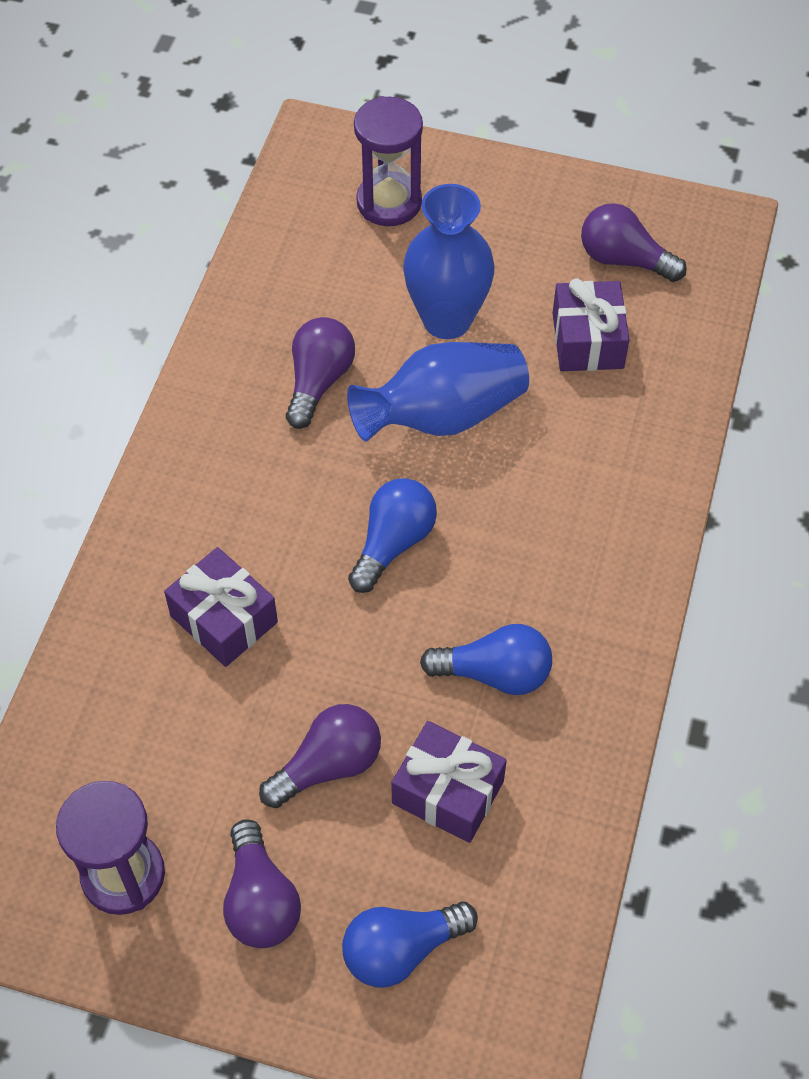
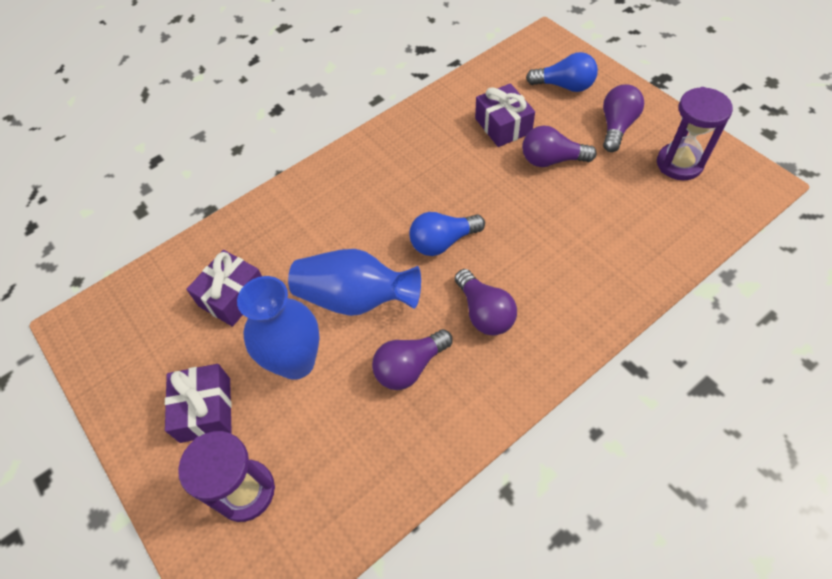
camera: 140 degrees left, 0 degrees up
purple gift [164,547,278,667] -> purple gift moved to [165,364,232,443]
blue light bulb [420,624,552,695] -> none
purple light bulb [581,203,687,282] -> purple light bulb moved to [455,269,517,336]

